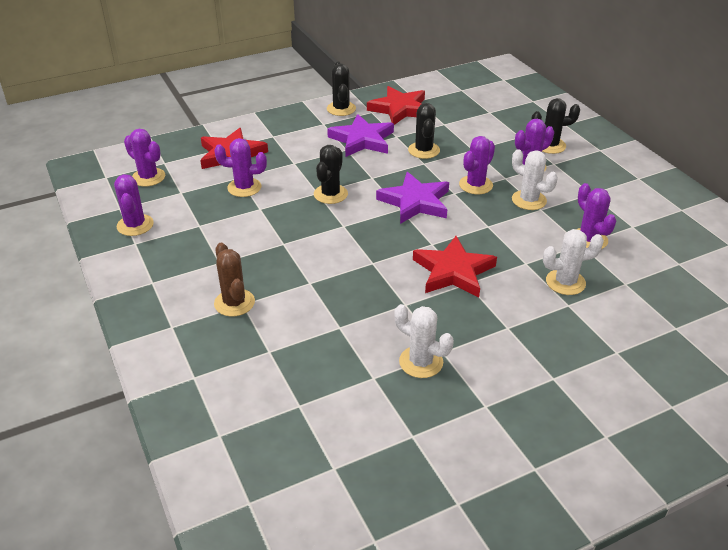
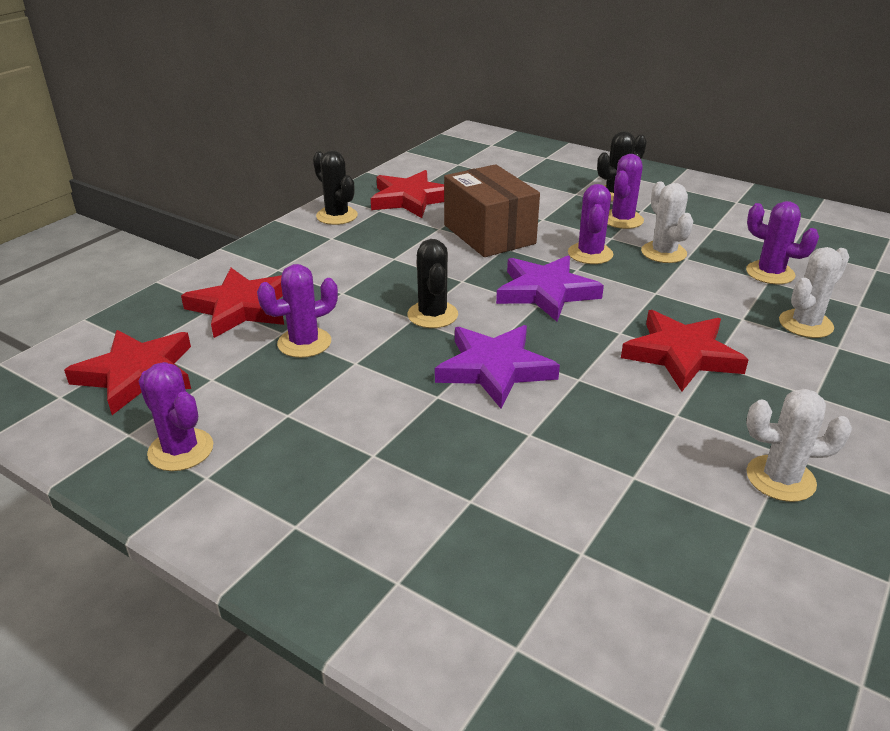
camera: 30 degrees left, 5 degrees down
purple cactus [124,129,165,186] -> red star [64,330,191,415]
brown cactus [214,243,255,317] -> none
purple star [327,114,394,157] -> purple star moved to [435,325,560,409]
black cactus [408,103,440,159] -> brown box [444,164,540,257]
white cactus [512,149,558,210] -> white cactus turned 60 degrees clockwise [641,181,693,263]

